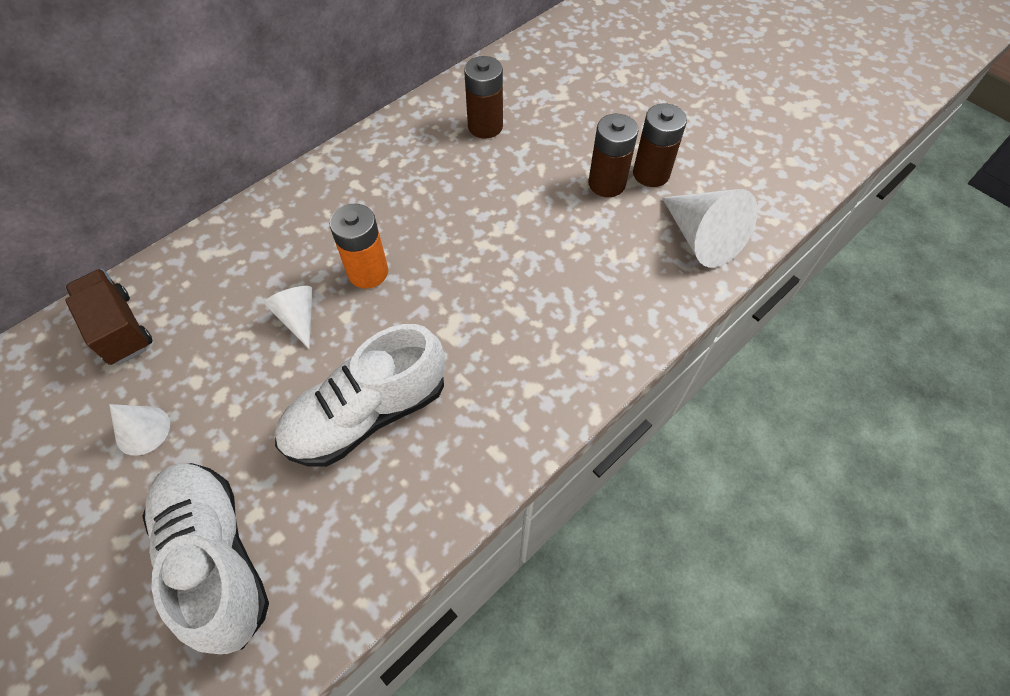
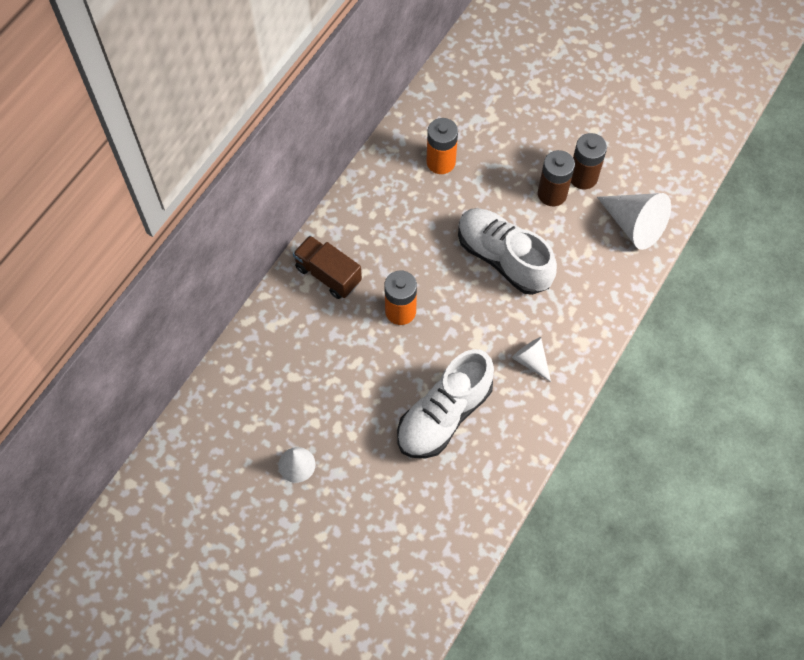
camera: 15 degrees left, 5 degrees up
brown truck [65,269,153,365] -> brown truck moved to [293,236,362,299]
white shoe [142,463,269,654] -> white shoe moved to [458,208,557,295]
white cone [264,286,313,349] -> white cone moved to [512,337,551,382]
brown battery [464,56,503,138] -> orange battery [427,118,458,174]

